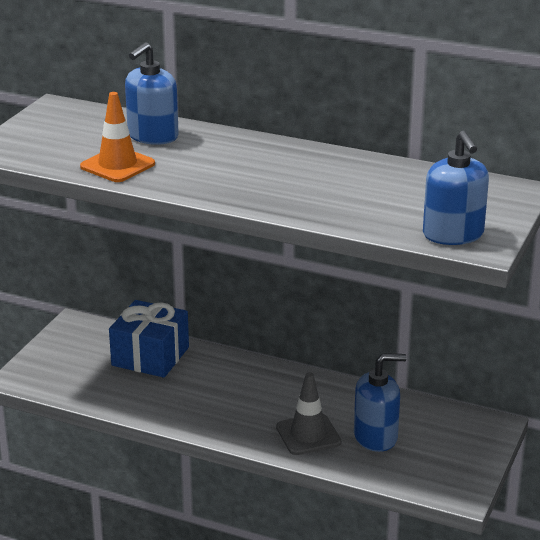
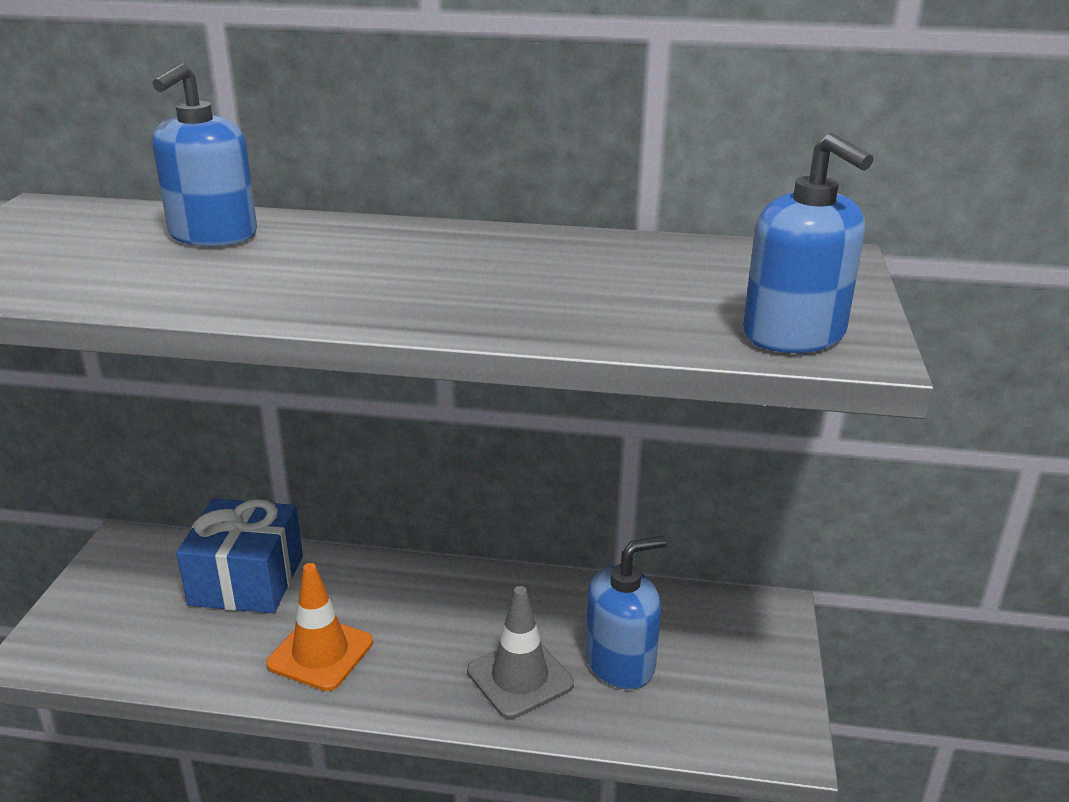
camera: 15 degrees left, 0 degrees up
orange traffic cone [80,92,155,182] -> orange traffic cone moved to [266,563,373,691]

